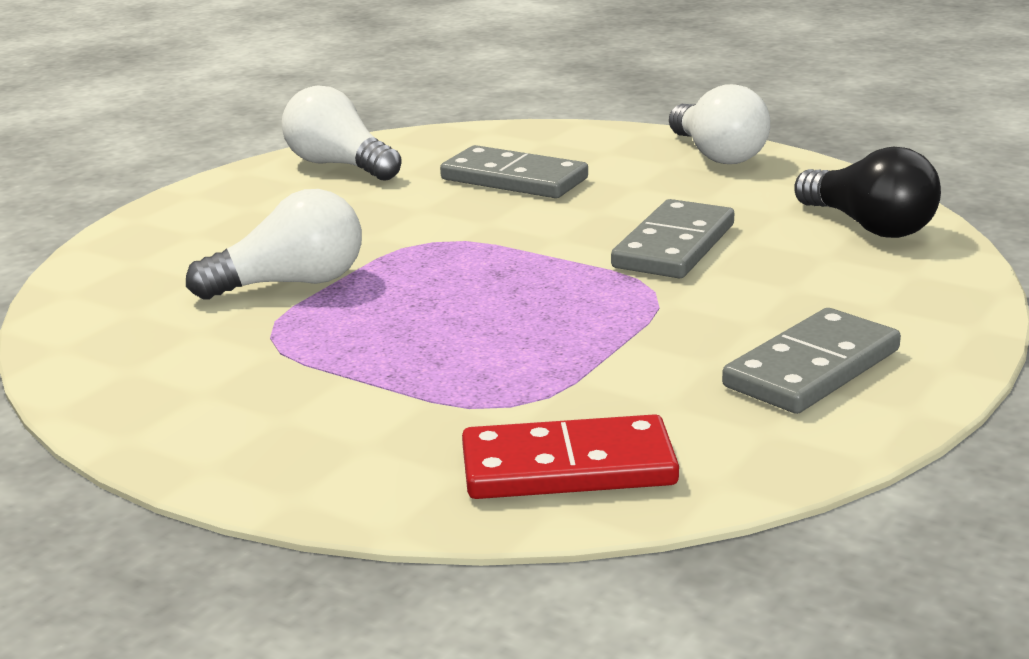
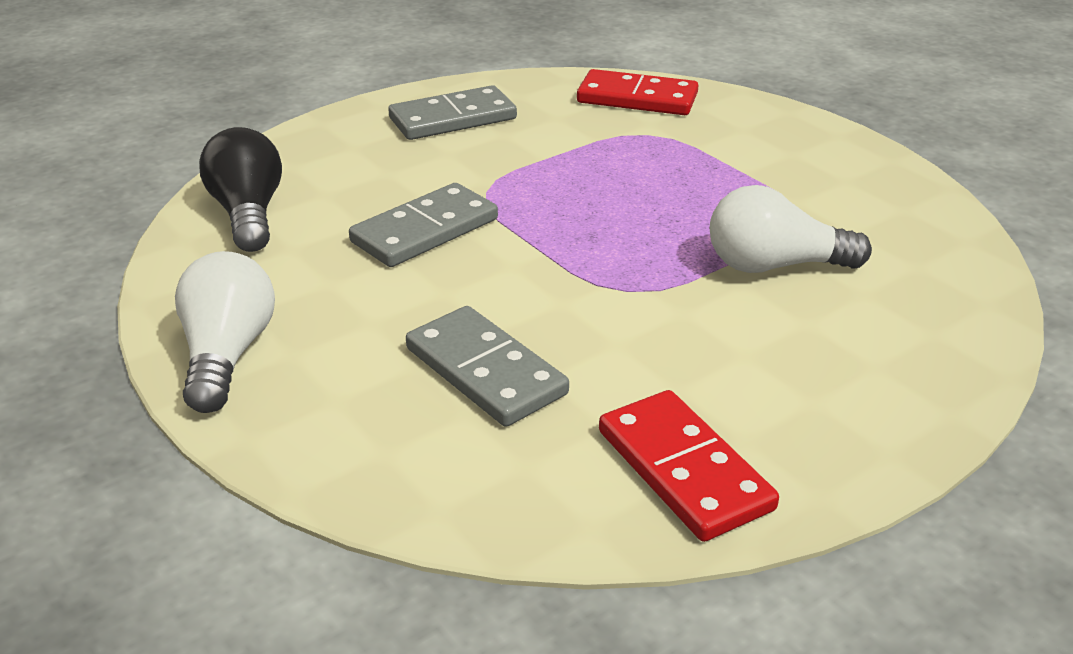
camera: 160 degrees left, 10 degrees up
white light bulb [282,85,402,181] -> red domino [599,390,779,542]

